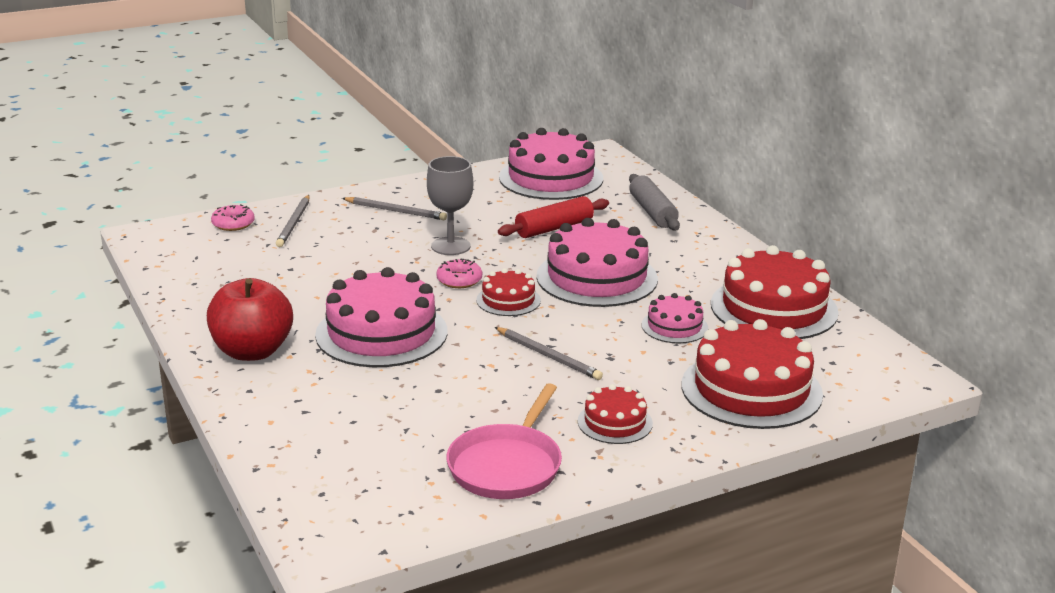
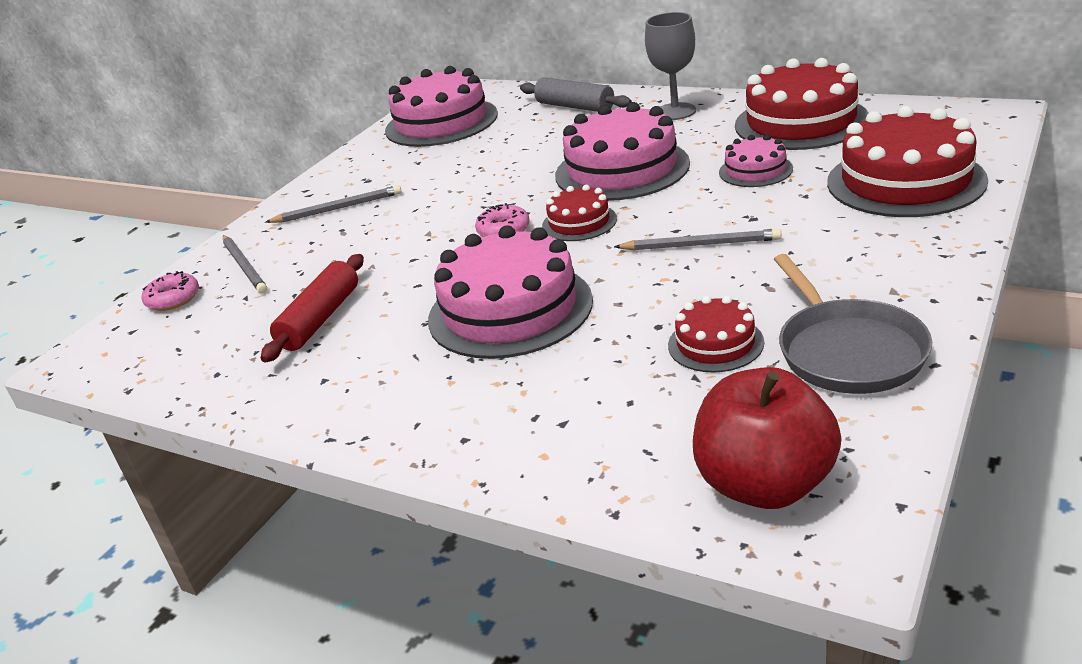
camera: 30 degrees left, 5 degrees up
red apple [207,278,293,361] -> red apple moved to [693,367,842,509]
grey goblet [427,156,473,255] -> grey goblet moved to [645,12,696,120]
pink pan [446,383,562,499] -> grey pan [774,254,932,394]
red rolling pin [498,196,609,238] -> red rolling pin moved to [261,254,364,362]
red cake [578,384,653,444] -> red cake moved to [668,296,764,372]

